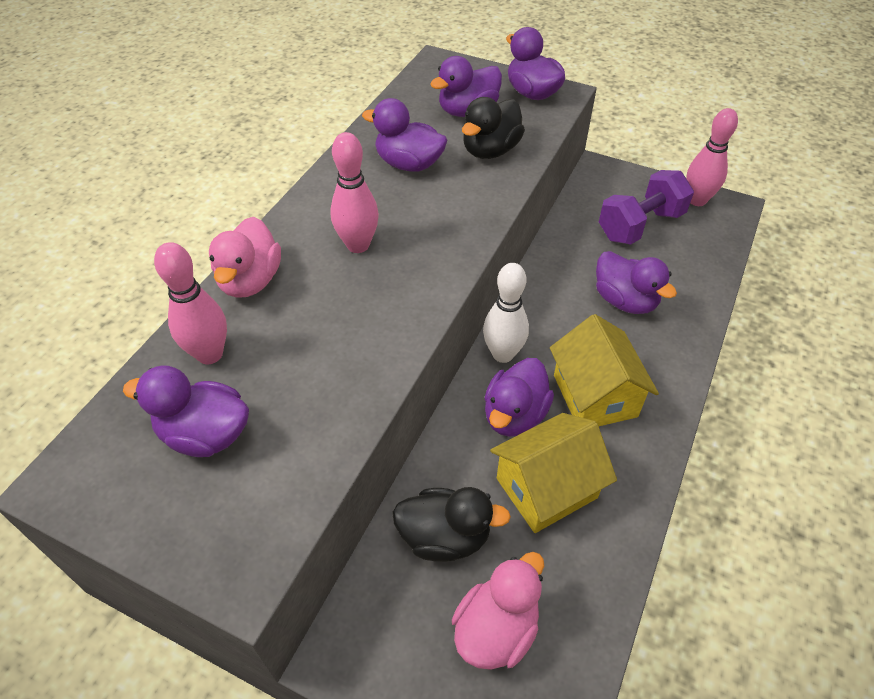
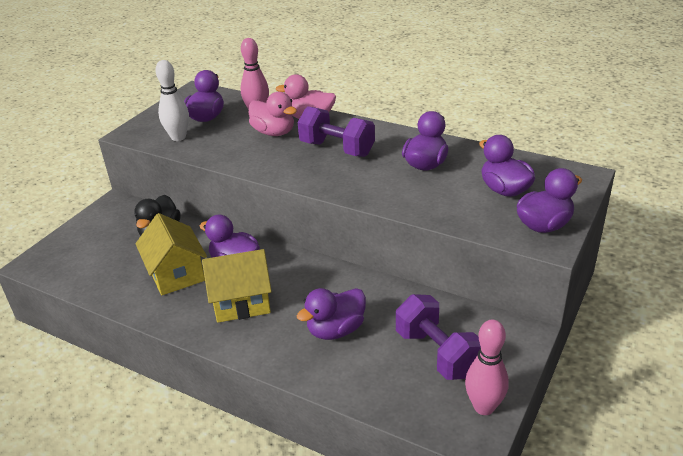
camera: 95 degrees right, 15 degrees down
pink bowling pin [330,132,379,253] -> purple dumbbell [298,106,375,157]
pink duck [452,552,544,670] -> pink duck moved to [249,92,297,136]
black duck [462,97,525,159] -> none
white bowling pin [483,263,529,363] -> white bowling pin moved to [155,60,189,141]

